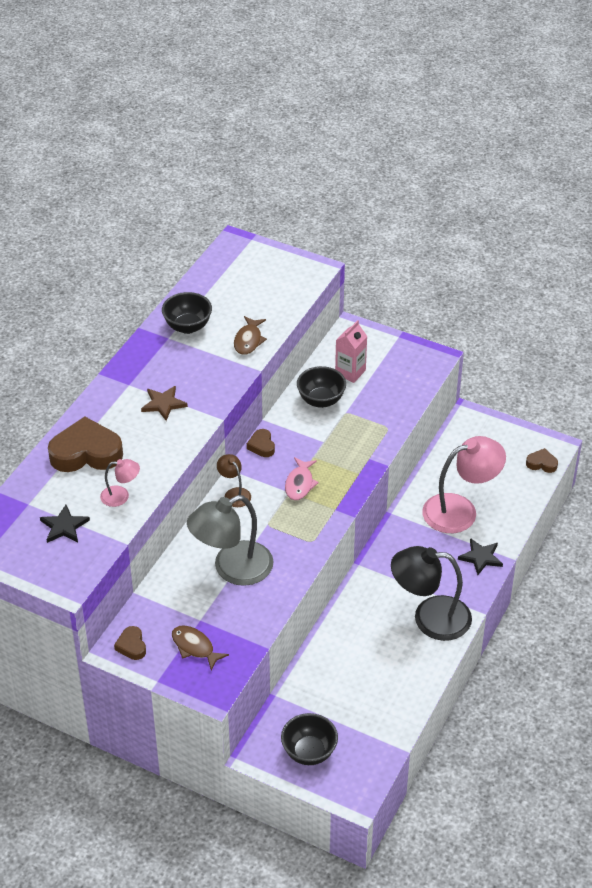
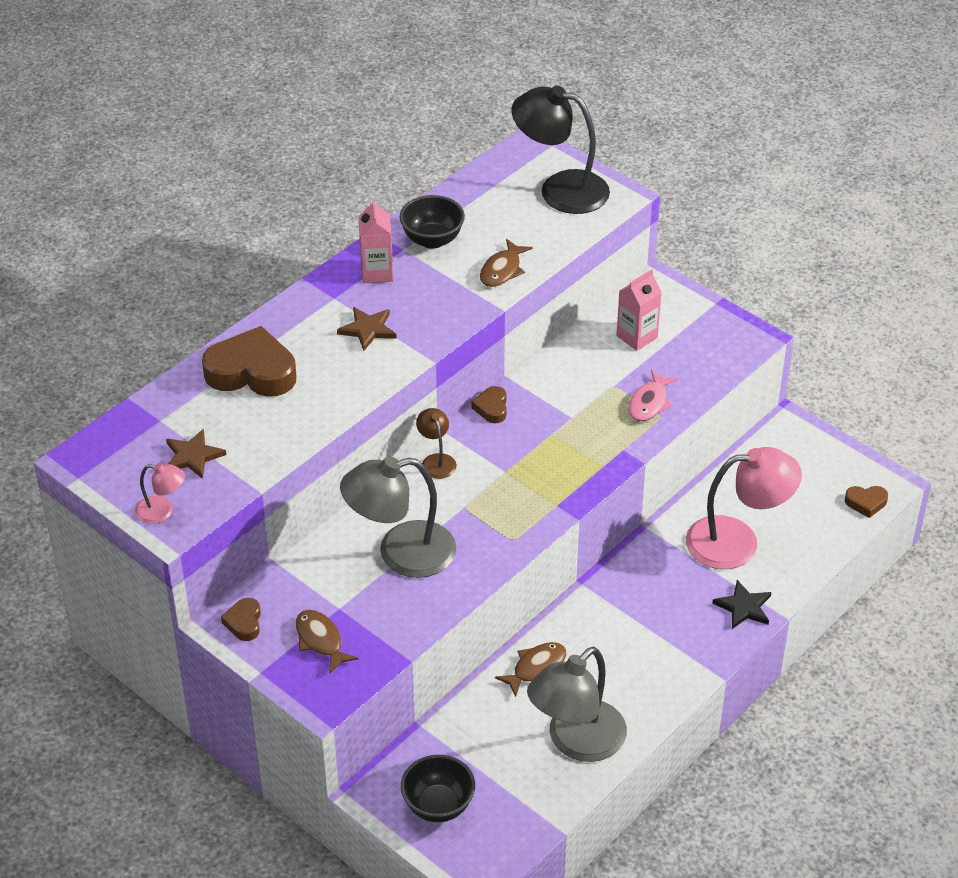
camera: 15 degrees right, 0 degrees up
black star [40,505,90,543] -> brown star [166,429,226,479]
pink lamp [100,459,140,507] -> pink lamp moved to [135,463,185,524]
pink fish [285,457,319,500] -> pink fish moved to [628,369,678,421]
black bowl [297,366,346,408] -> none
black lamp [391,546,472,641] -> black lamp moved to [512,86,610,214]
brown heart [526,448,558,473] -> brown heart turned 150 degrees clockwise [845,486,888,518]
none -> pink carton [359,199,393,283]
none -> brown fish [495,642,566,697]
none -> grey lamp [527,647,627,762]

